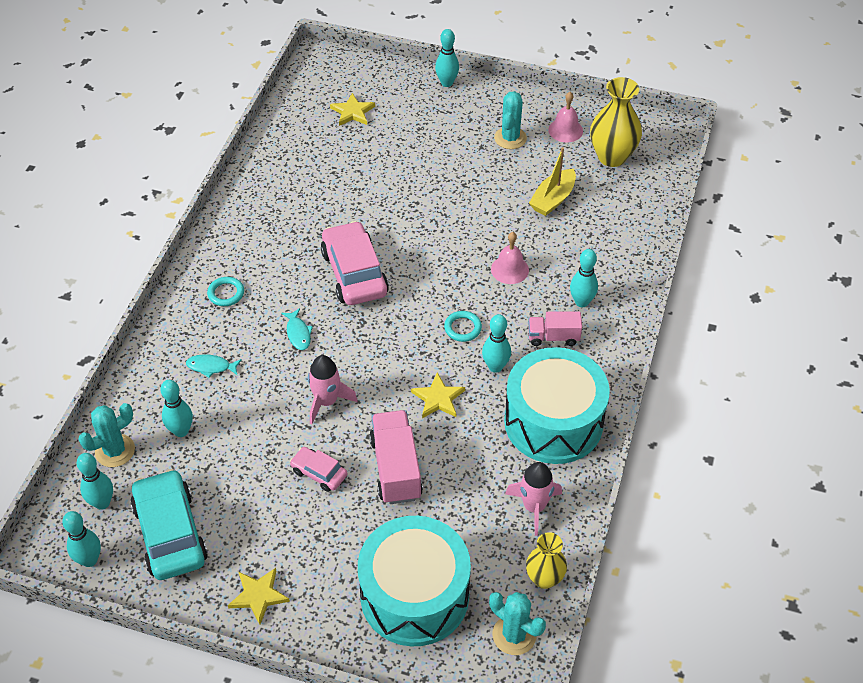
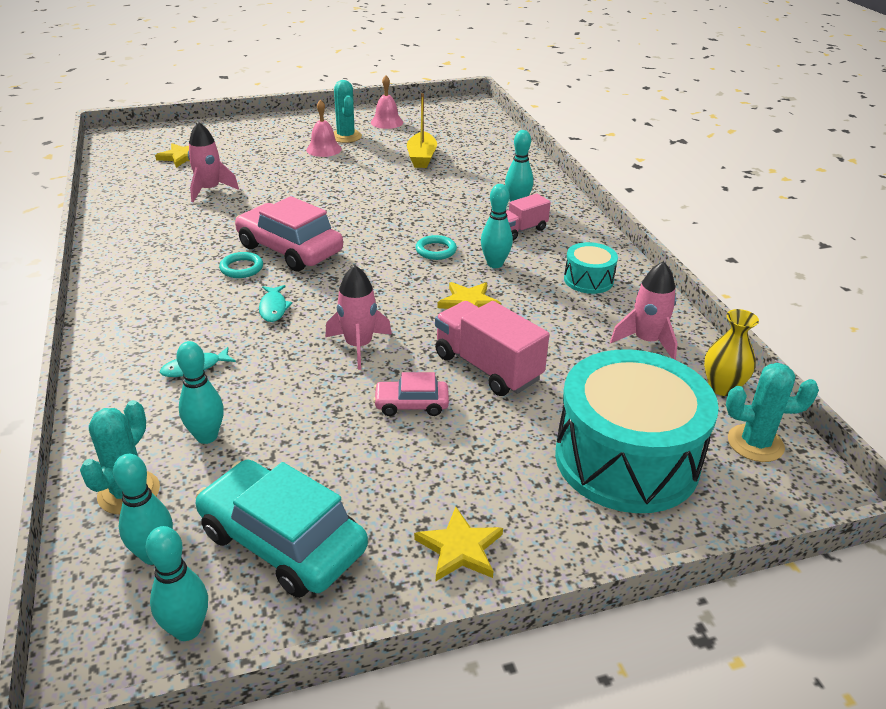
camera: 35 degrees left, 15 degrees down
turquoise ring [207,277,244,306] -> turquoise ring moved to [219,252,263,278]
turquoise fish [281,308,313,350] -> turquoise fish turned 45 degrees clockwise [259,285,292,322]
turquoise bowling pin [435,29,459,87] -> none
pink bell [491,232,529,284] -> pink bell moved to [306,100,342,157]
turquoise drum [504,347,610,464] -> turquoise drum [564,242,618,294], size x0.46
yellow vase [590,77,642,167] -> none
none -> pink rocket [188,122,239,202]

